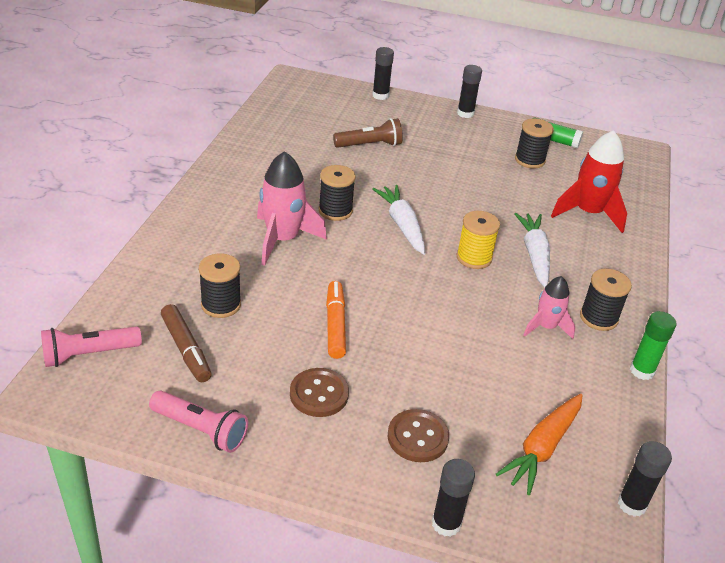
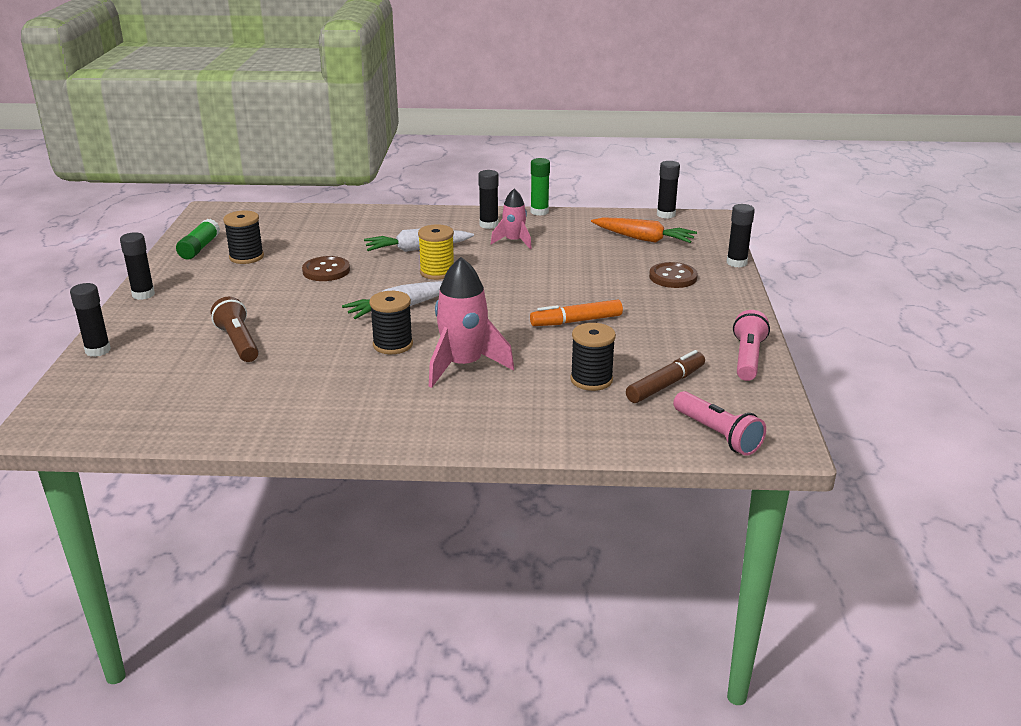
camera: 100 degrees left, 10 degrees down
brown button [290,368,349,417] -> brown button moved to [302,256,350,281]
red rocket [551,130,627,233] -> none
black spool [580,268,632,331] -> black glue stick [478,170,499,229]

